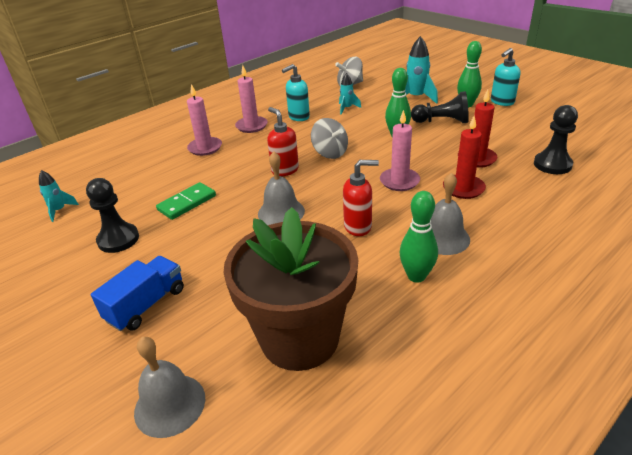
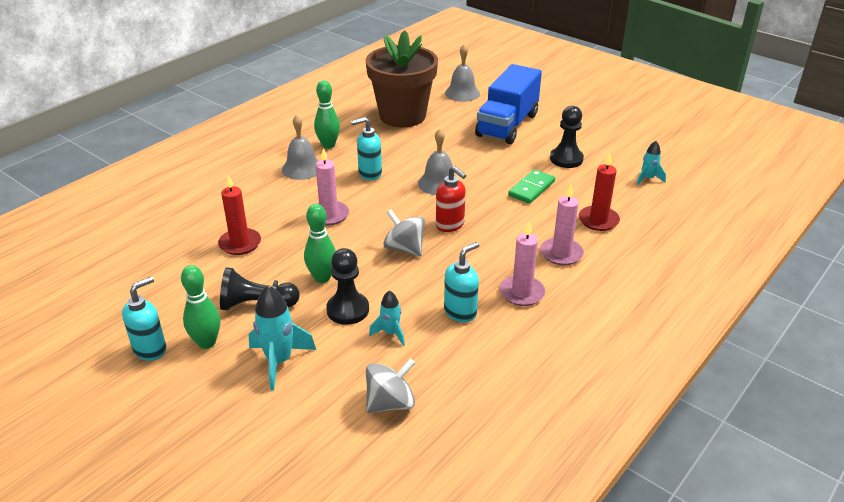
camera: 170 degrees right, 0 degrees up
blue truck [91,256,184,331] -> blue truck [475,64,542,144], size x1.64
red soap dispenser [343,160,379,236] -> turquoise soap dispenser [351,117,382,181]
red candle [443,115,486,199] -> red candle moved to [579,153,620,231]
black pawn [534,105,578,174] -> black pawn moved to [326,248,369,325]

